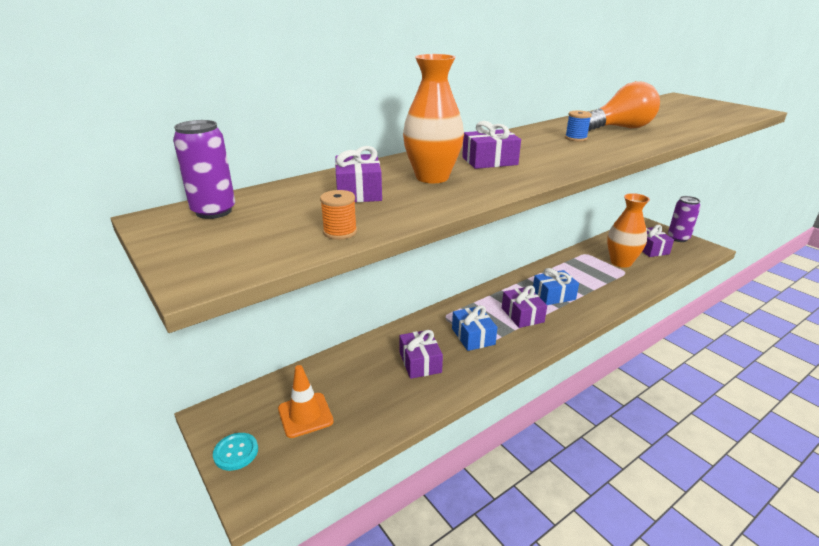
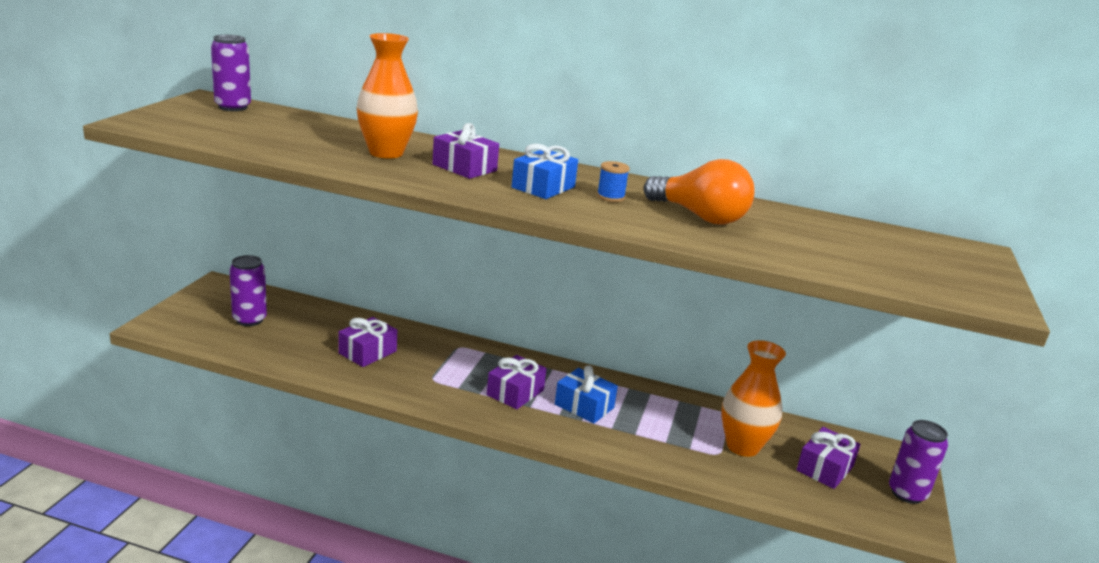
camera: 50 degrees right, 5 degrees down
turquoise button [213,433,258,471] -> none
orange traffic cone [278,365,334,438] -> purple can [229,255,267,326]
orange spool [320,190,357,240] -> none
purple gift [335,146,382,202] -> none
blue gift [452,305,497,351] -> blue gift moved to [512,144,578,199]

